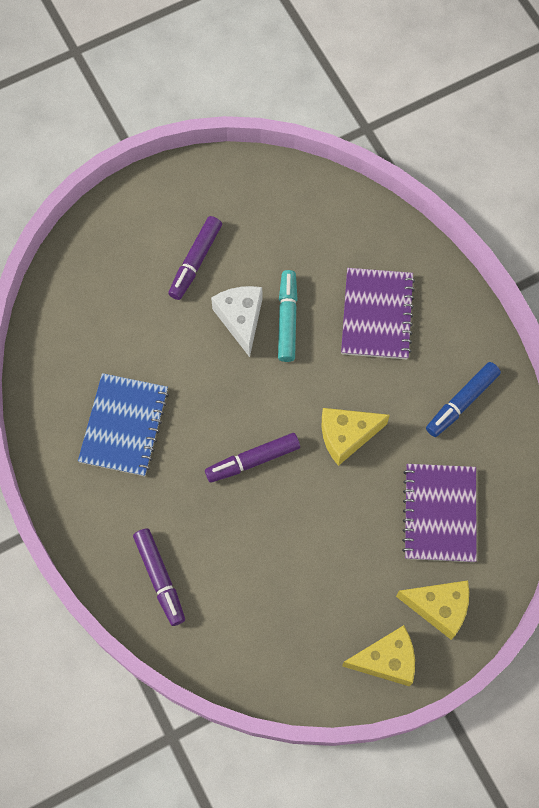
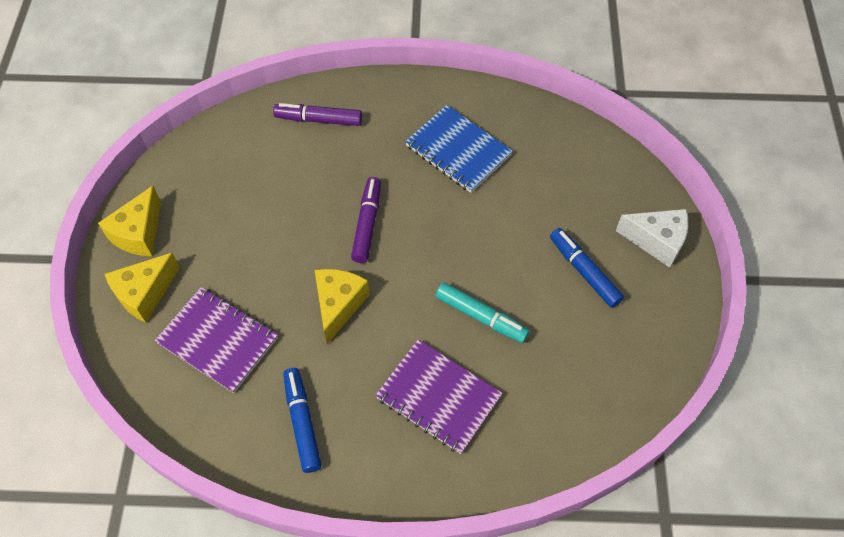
camera: 120 degrees right, 10 degrees down
purple marker [168,216,222,300] -> blue marker [550,228,624,308]
white cheese [211,286,262,357] -> white cheese moved to [616,209,688,268]

